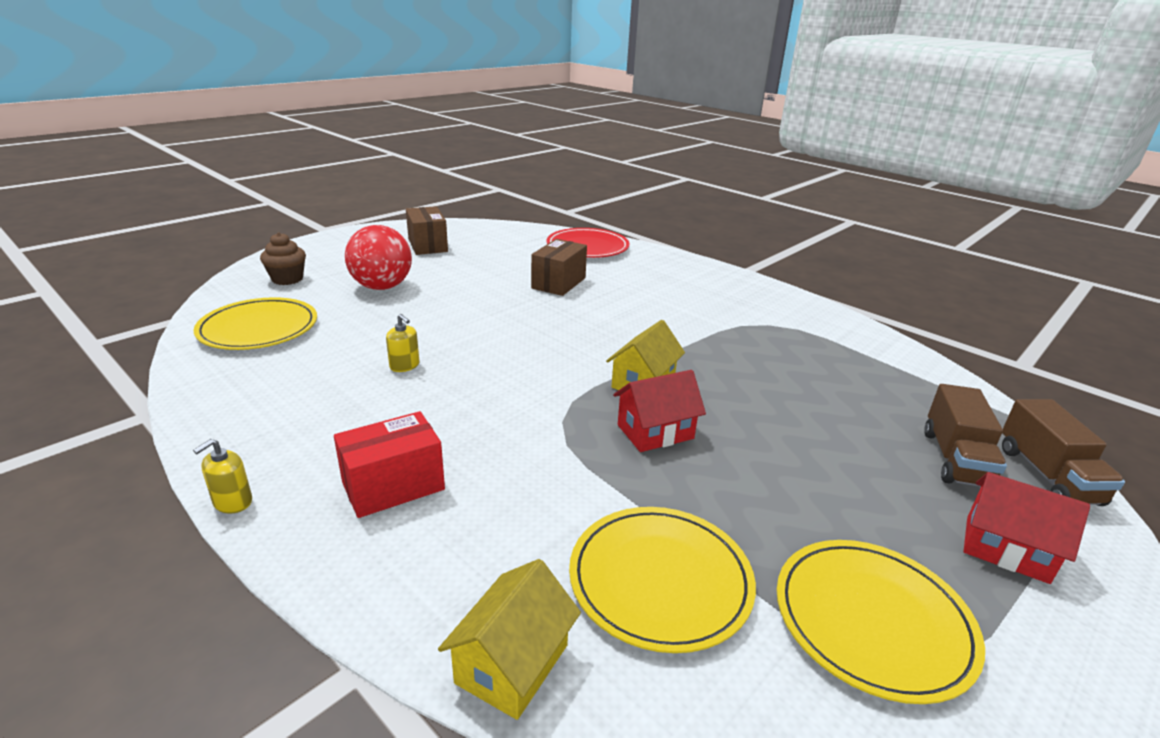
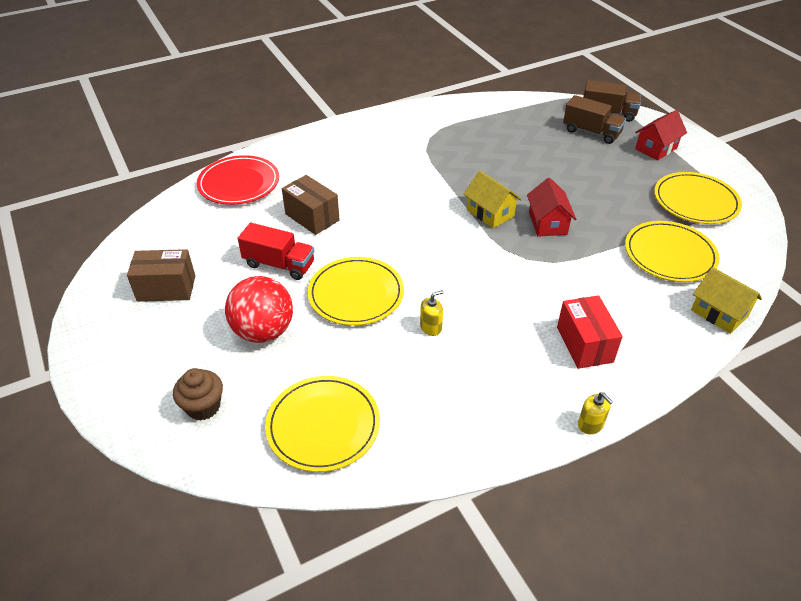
camera: 70 degrees left, 15 degrees up
none -> red truck [238,223,314,280]
none -> yellow plate [307,257,404,326]

